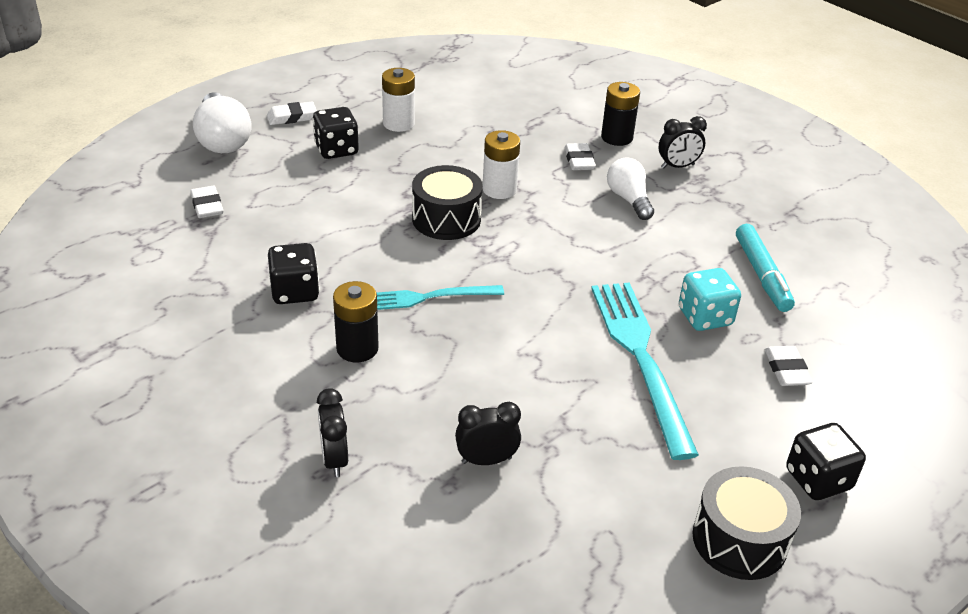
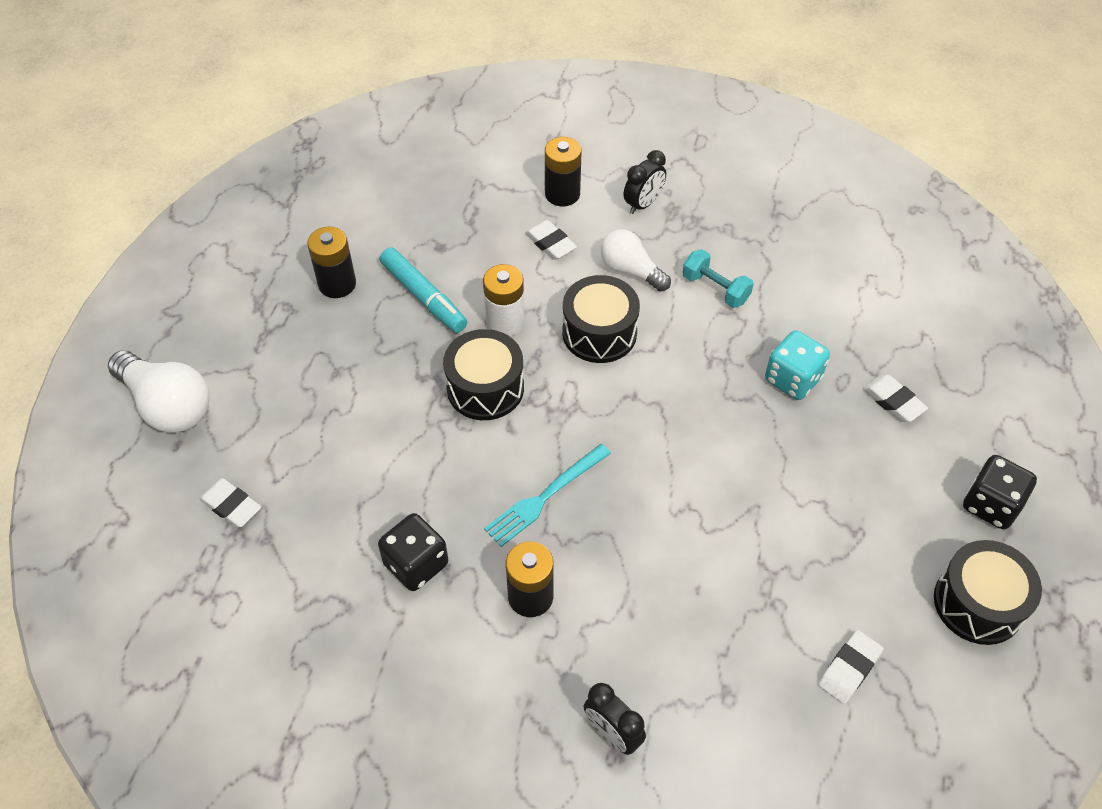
camera: 30 degrees left, 15 degrees up
white eraser [267,102,317,125] -> white eraser moved to [818,630,883,704]
black dice [312,107,359,159] -> none
white battery [382,68,415,132] -> black battery [307,227,356,298]
black clock [455,402,521,465] -> none
turquoise fork [591,282,699,460] -> none
turquoise marker [736,224,795,312] -> turquoise marker moved to [380,248,467,333]
none -> black drum [562,275,640,363]
none -> turquoise dumbbell [683,249,754,308]

